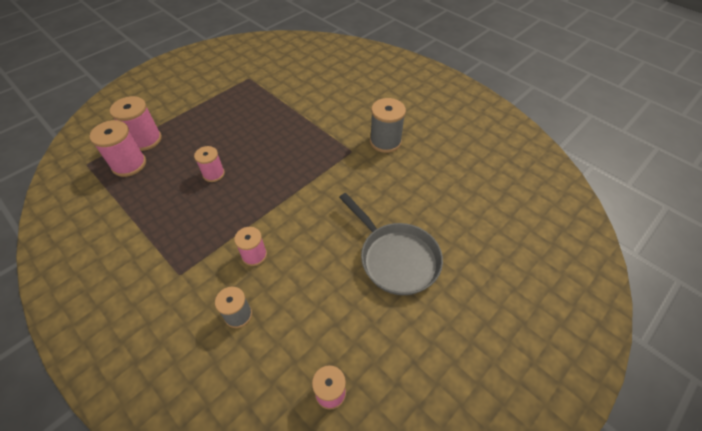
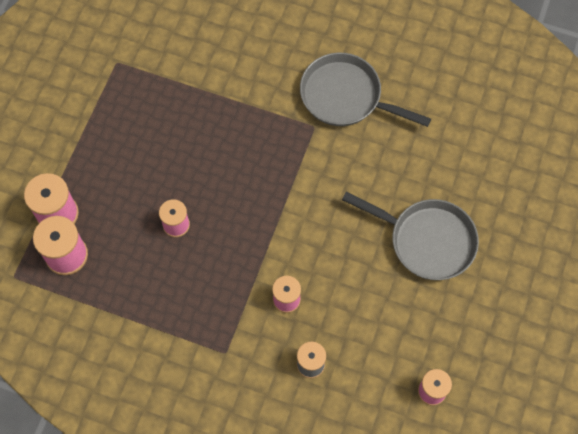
camera: 25 degrees left, 15 degrees up
grey spool [370,98,406,153] -> grey pan [300,53,431,127]

